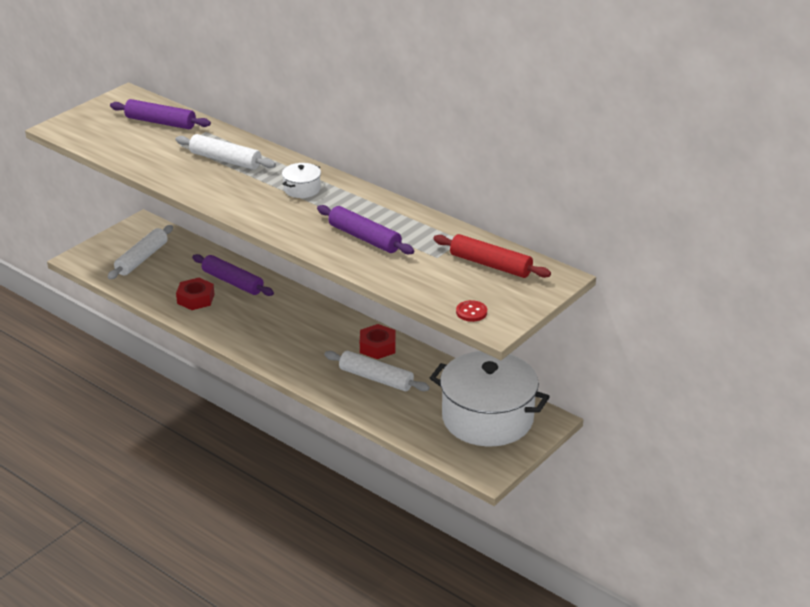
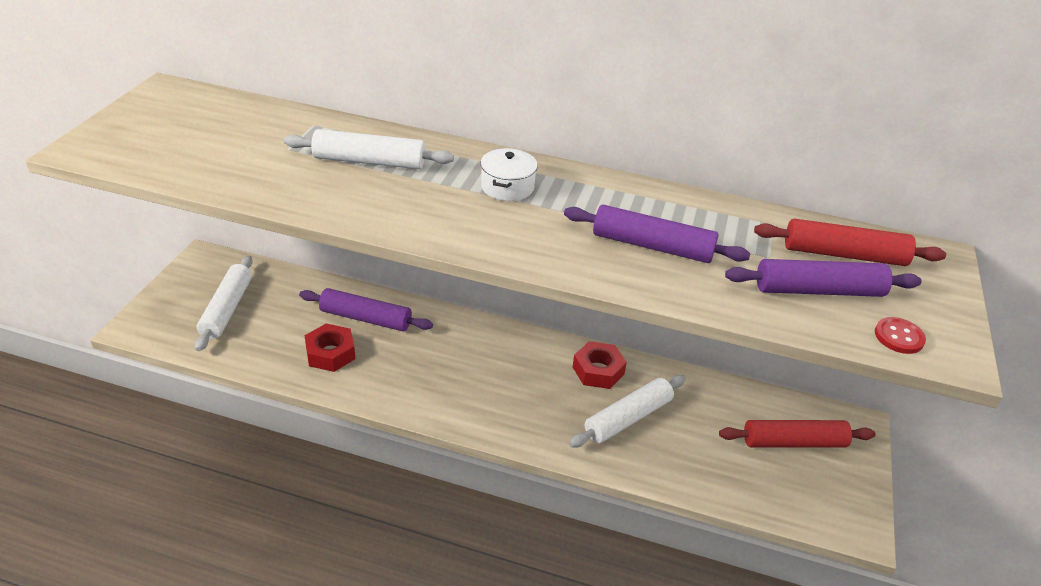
camera: 25 degrees left, 5 degrees up
purple rolling pin [110,99,211,129] -> purple rolling pin moved to [725,259,922,297]
white rolling pin [324,351,430,391] -> white rolling pin turned 45 degrees counterclockwise [569,375,686,448]
white pot [430,351,550,446] -> red rolling pin [719,420,876,447]

